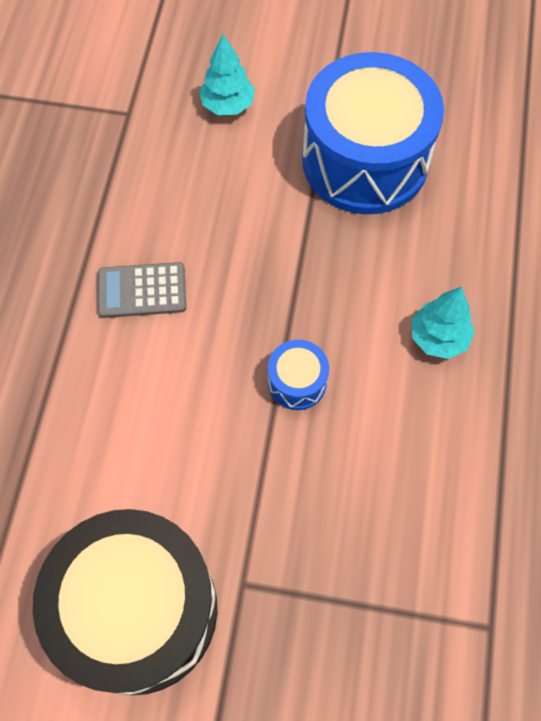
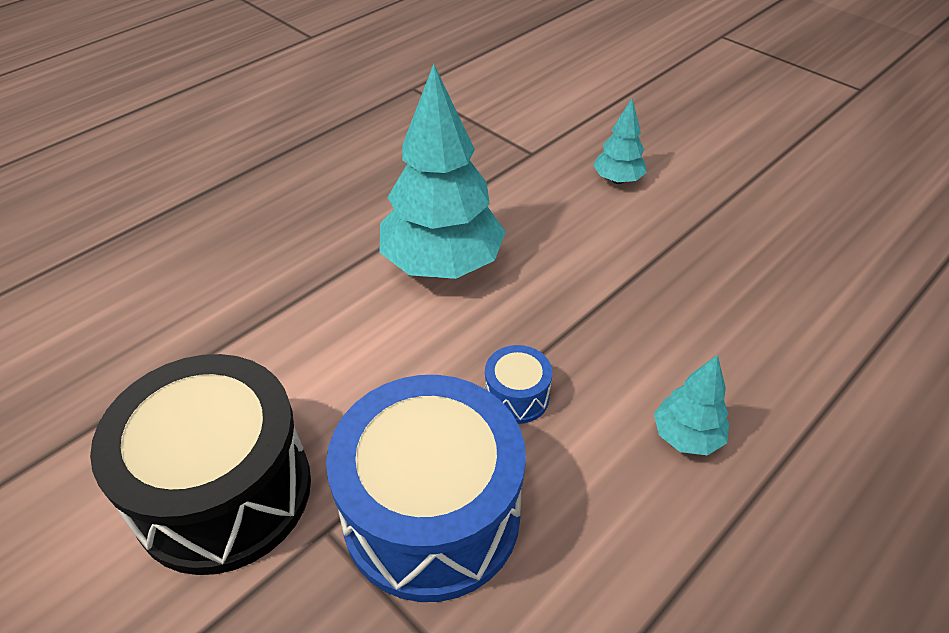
camera: 35 degrees right, 20 degrees down
grey calculator [98,262,186,318] -> turquoise tree [379,64,506,279]
blue drum [302,52,444,214] -> blue drum moved to [326,375,526,602]

